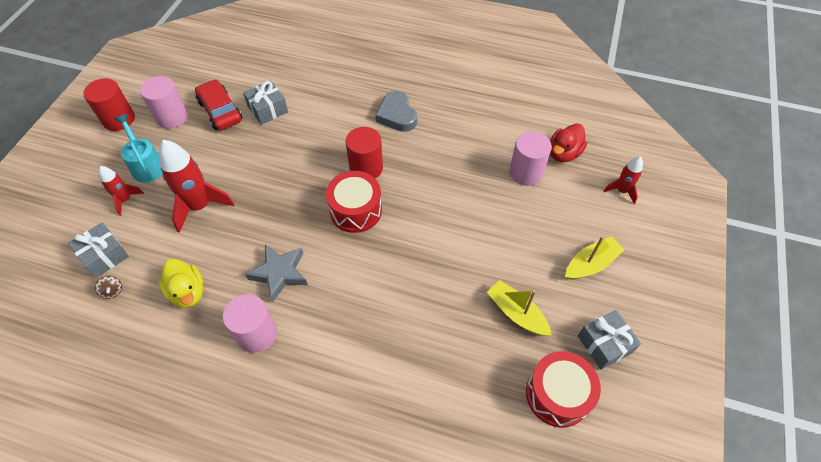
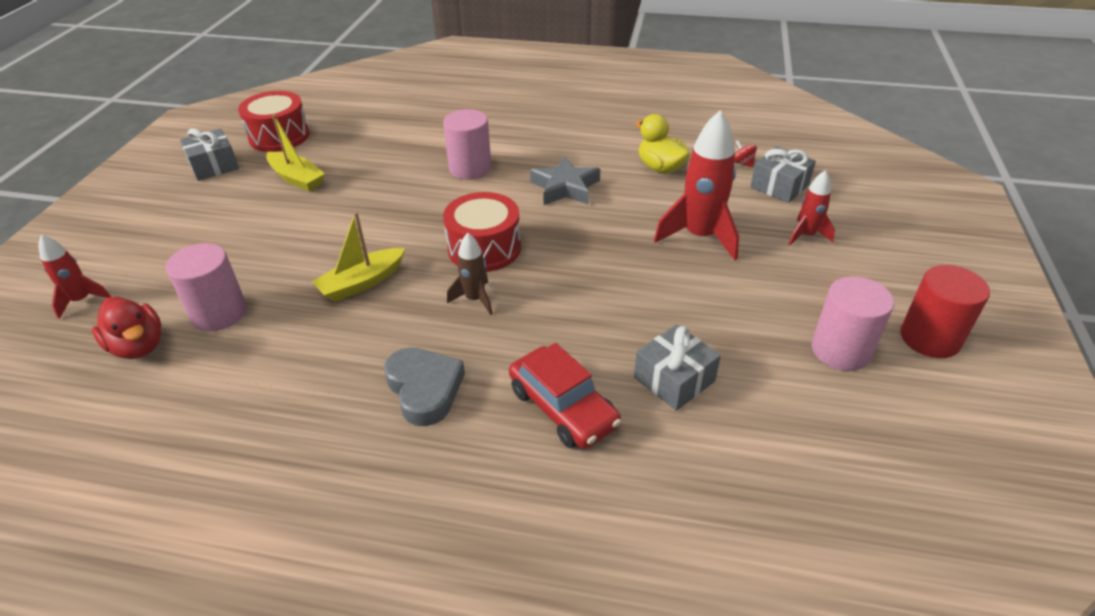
camera: 175 degrees right, 15 degrees down
brown spinning top [95,276,122,299] -> red spinning top [734,140,757,168]
turquoise watering can [115,114,162,183] -> none
red car [195,79,242,130] -> red car moved to [509,343,621,449]
pink cylinder [223,294,277,353] -> pink cylinder moved to [443,109,491,180]
red cylinder [346,127,383,179] -> brown rocket [447,233,492,315]
red duck [550,124,587,162] -> red duck turned 105 degrees clockwise [92,296,161,359]
yellow boat [565,236,625,280] -> yellow boat moved to [312,212,405,302]

